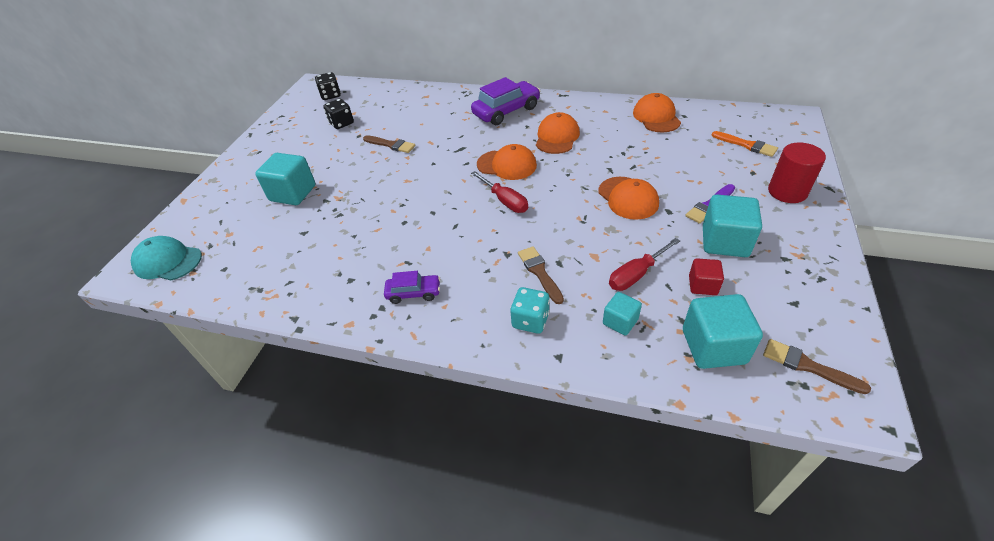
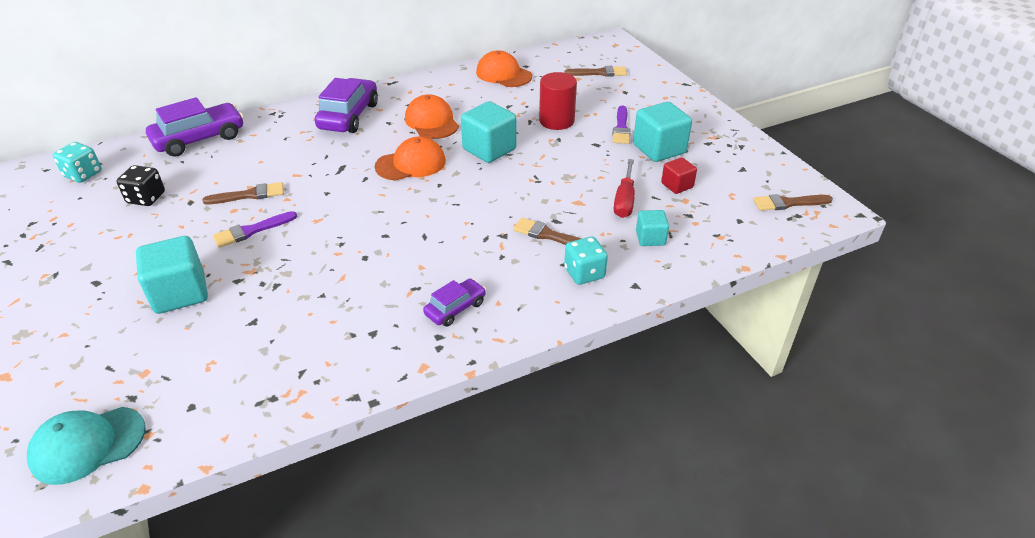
camera: 45 degrees left, 5 degrees down
black dice [315,72,341,100] -> turquoise dice [53,142,102,183]
red screwdriver [471,171,528,213] -> none
orange cap [598,177,659,220] -> none
turquoise cube [683,294,763,369] -> turquoise cube moved to [461,101,517,163]
orange brush [712,131,778,157] -> brown brush [564,66,627,77]
red cylinder [768,142,826,203] -> red cylinder moved to [539,72,577,130]
none -> purple car [146,97,244,157]
none -> purple brush [213,211,297,248]

